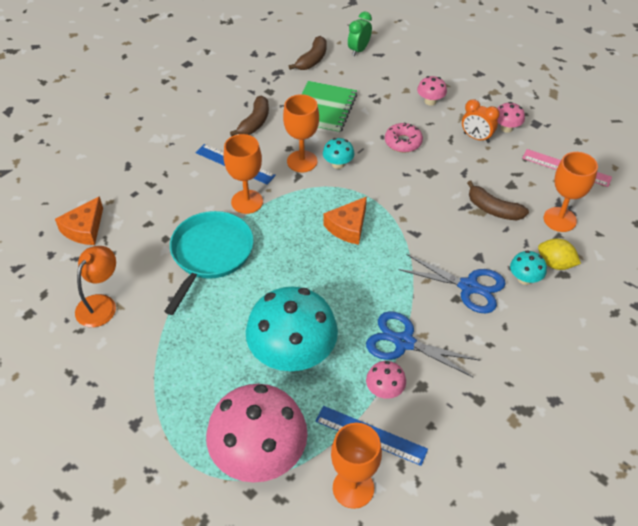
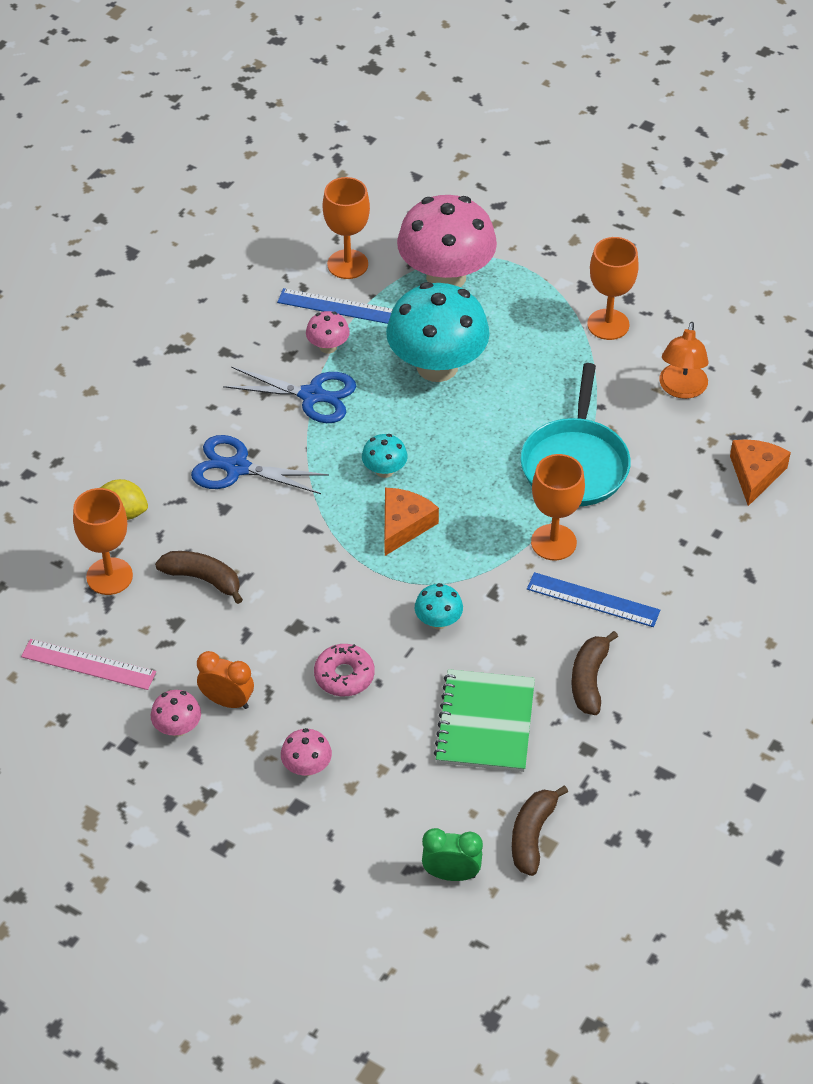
camera: 170 degrees right, 0 degrees up
orange goblet [283,94,319,172] -> orange goblet moved to [587,237,639,340]
green clock [348,11,372,56] -> green clock turned 105 degrees counterclockwise [422,828,483,881]
turquoise mushroom [510,250,547,285] -> turquoise mushroom moved to [362,434,408,478]

